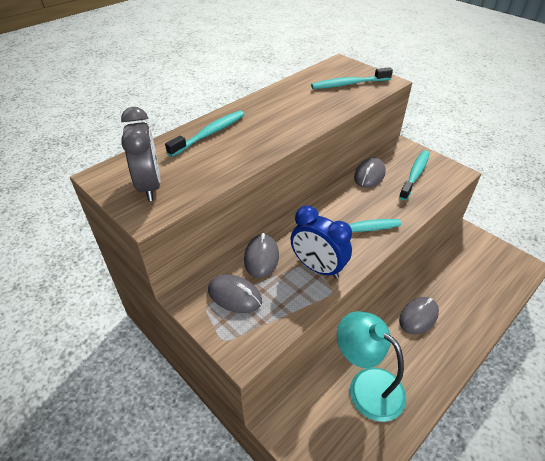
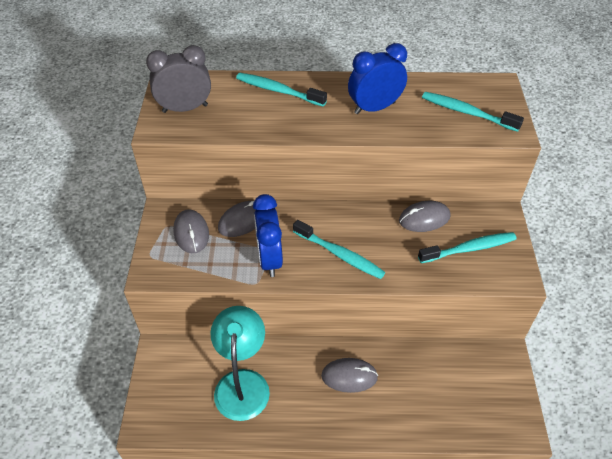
camera: 45 degrees right, 5 degrees up
grey clock [121,107,161,201] -> grey clock turned 135 degrees counterclockwise [146,45,211,113]
turquoise toothbrush [165,111,245,157] -> turquoise toothbrush turned 150 degrees counterclockwise [236,73,327,106]
none -> blue clock [348,43,407,114]

